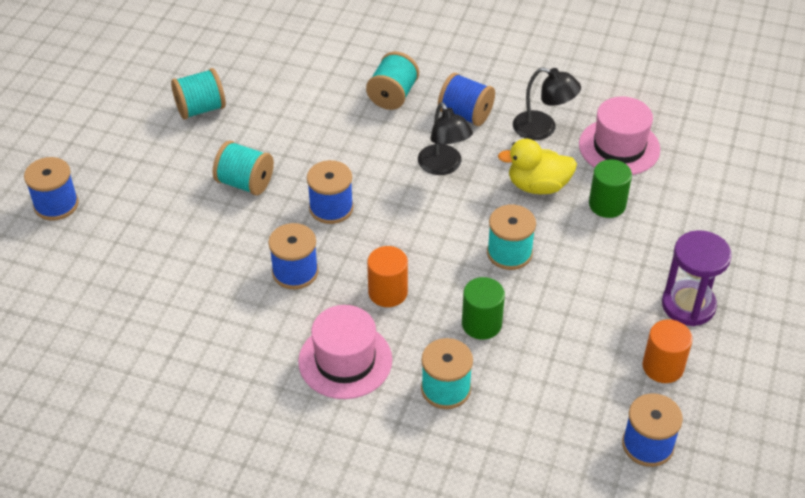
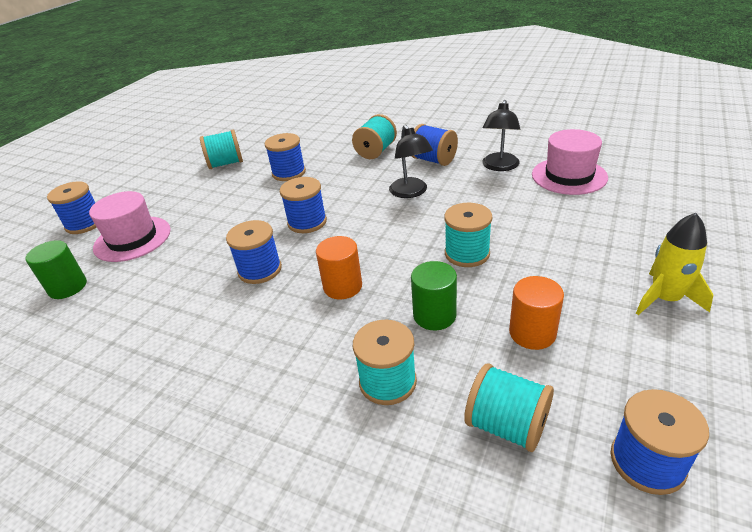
camera: 10 degrees right, 10 degrees down
turquoise spool [213,141,274,195] -> turquoise spool moved to [464,364,554,452]
pink hat [298,305,392,399] -> pink hat moved to [89,191,171,262]
yellow duck [498,139,577,194] -> none
black lamp [513,67,581,140] -> black lamp turned 75 degrees clockwise [482,100,520,171]
green cylinder [589,159,632,218] -> green cylinder moved to [26,240,87,299]
orange cylinder [642,319,693,383] -> orange cylinder moved to [509,276,564,350]
purple hourglass [662,230,732,326] -> yellow rocket [636,213,714,315]
none -> blue spool [265,133,306,181]

